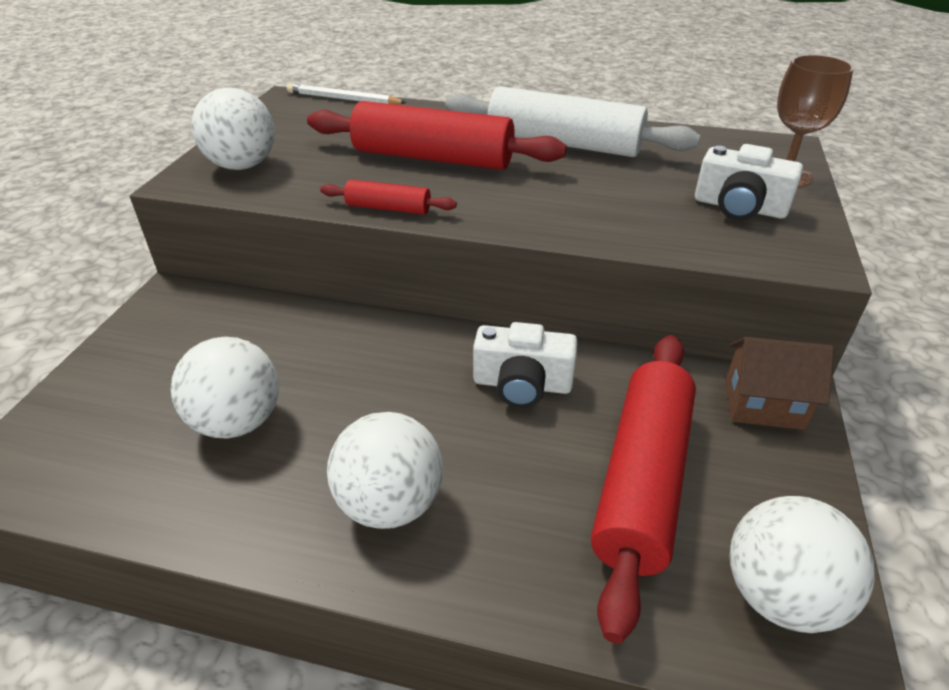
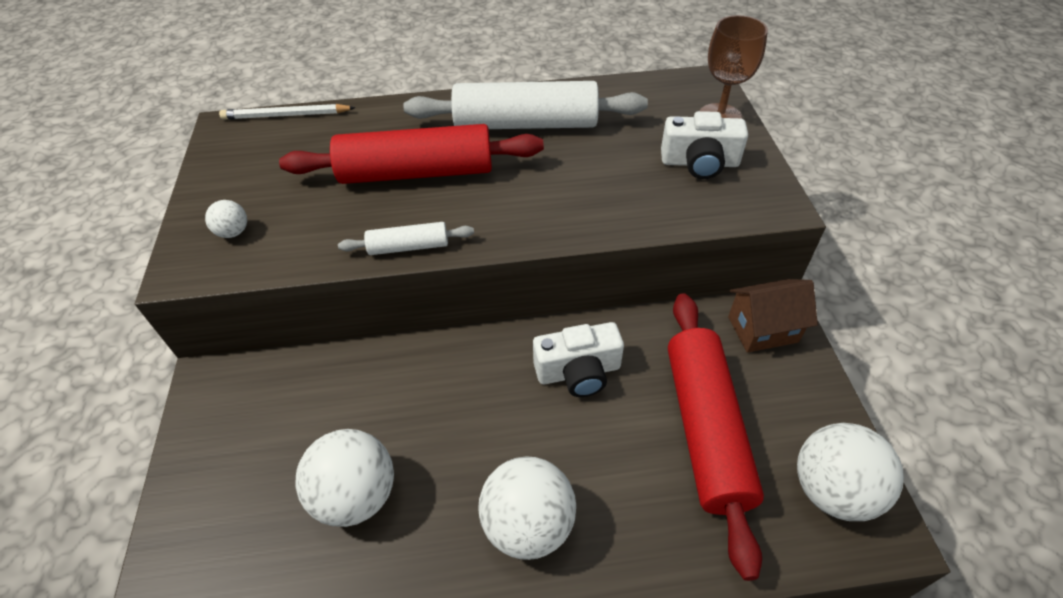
camera: 20 degrees left, 10 degrees up
white ball [191,88,275,170] -> white ball [205,200,247,238], size x0.48
red rolling pin [320,179,457,215] -> white rolling pin [338,222,474,255]

